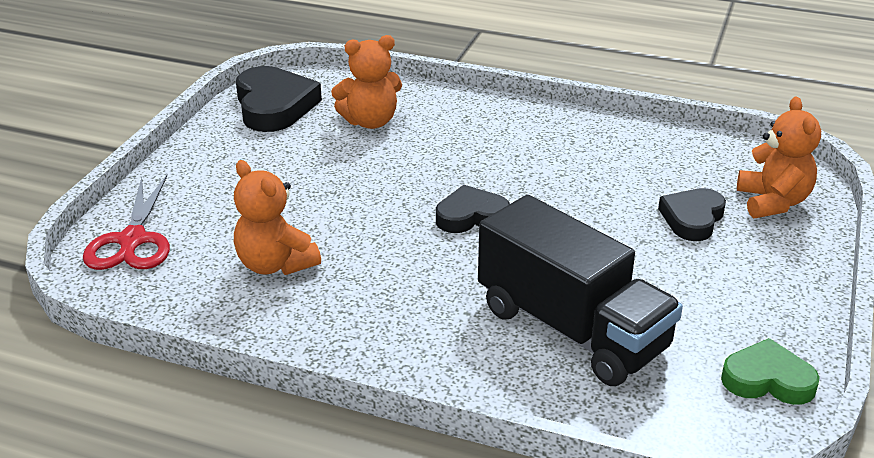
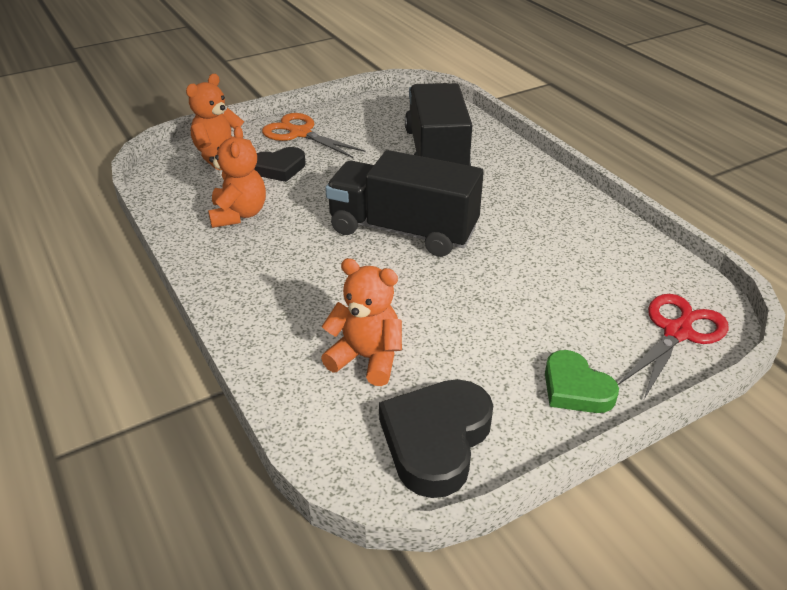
camera: 140 degrees left, 5 degrees up
orange teddy bear [234,160,321,275] -> orange teddy bear moved to [208,126,266,228]
black heart [436,185,510,233] -> black truck [325,150,484,257]
green heart [721,338,820,405] -> green heart moved to [545,350,619,413]
none -> orange scissors [262,113,366,158]

